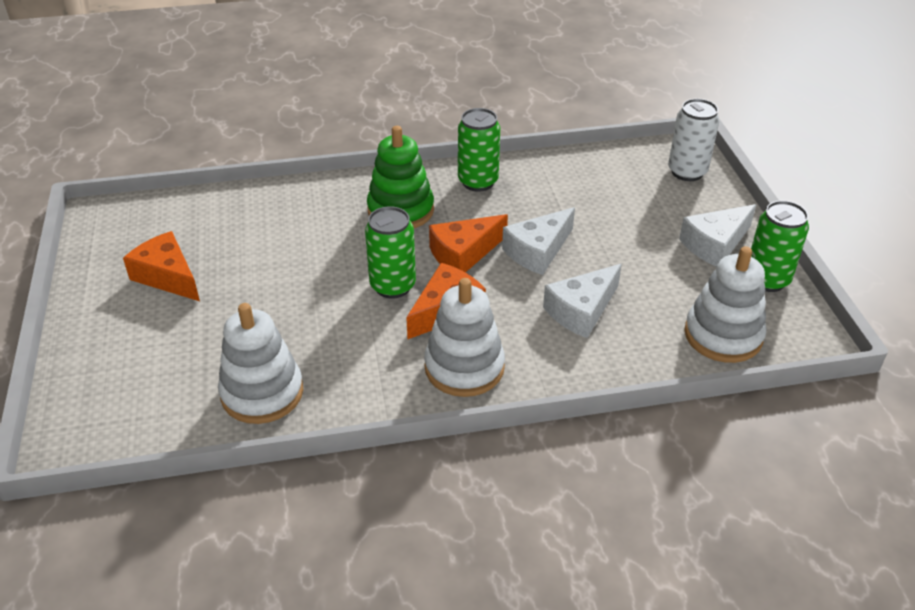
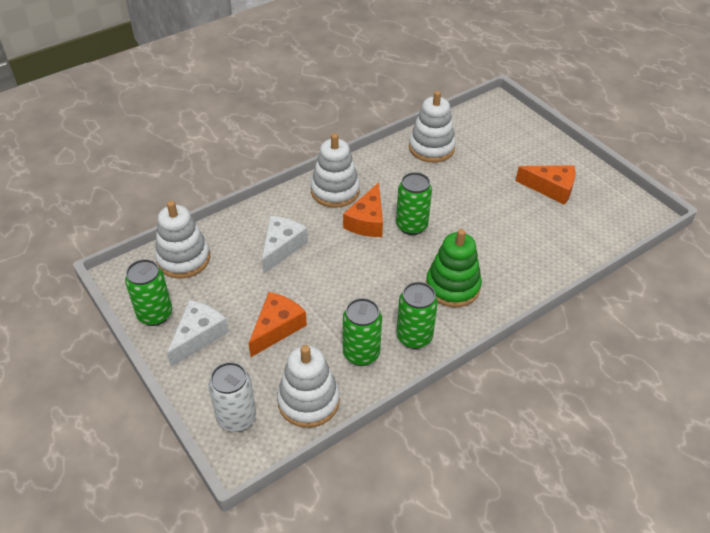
camera: 155 degrees right, 5 degrees up
orange cheese [429,214,508,273] -> orange cheese moved to [248,292,307,357]
white cheese [502,207,575,275] -> none
none -> white stacking toy [277,345,340,428]
none -> green can [343,298,382,366]

